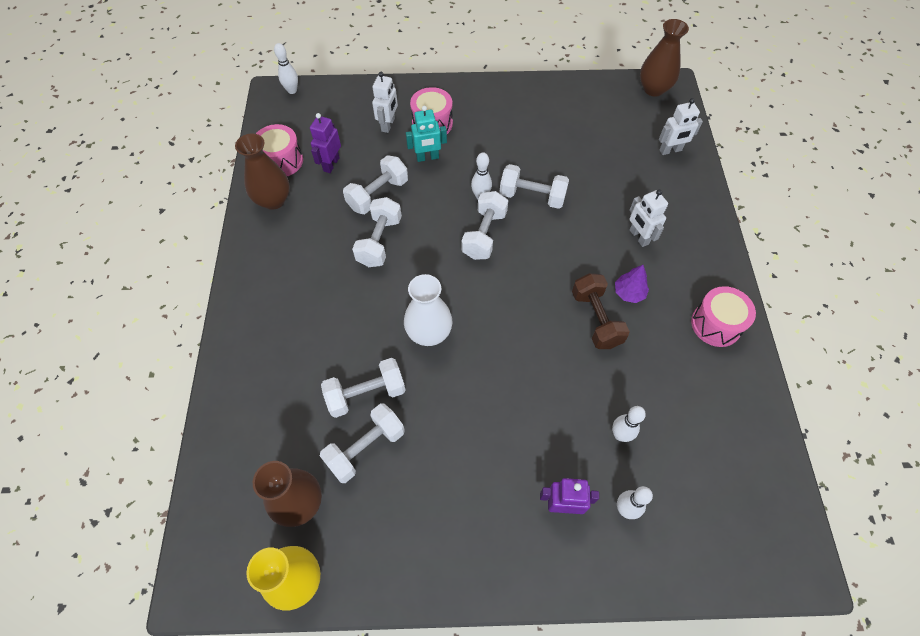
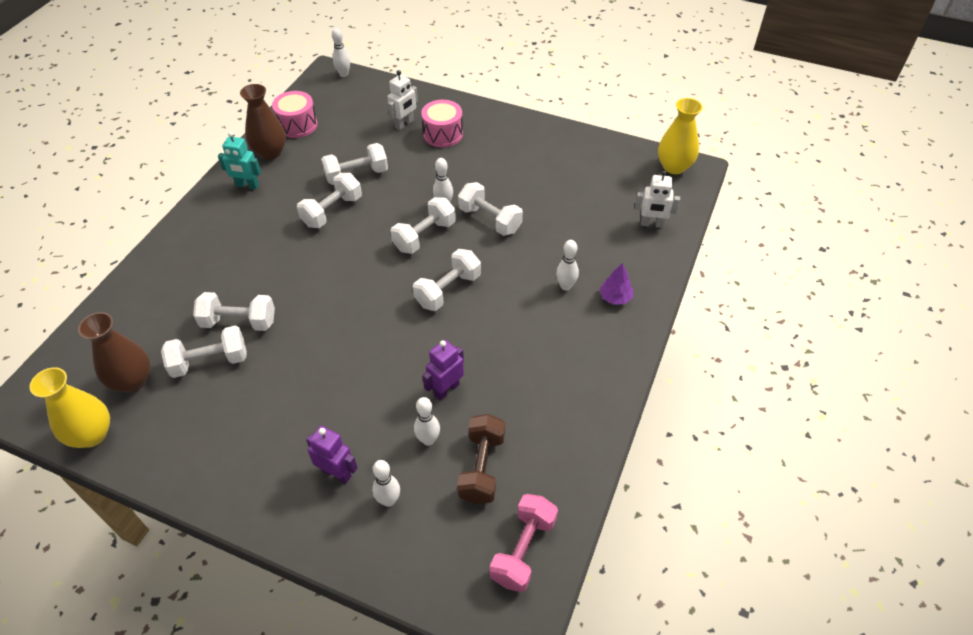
camera: 25 degrees right, 10 degrees down
purple robot [310,113,341,173] -> purple robot moved to [423,340,464,401]
white vase [404,274,452,346] -> none
turquoise robot [406,106,447,162] -> turquoise robot moved to [218,132,261,189]
brown dumbbell [572,273,630,349] -> brown dumbbell moved to [457,414,505,504]
purple tree [615,265,649,303] -> purple tree moved to [600,263,633,305]
white robot [629,190,668,247] -> white bowling pin [556,240,579,291]
brown vase [640,19,689,97] -> yellow vase [658,98,703,174]
pink drum [691,286,756,347] -> none
none -> white dumbbell [413,249,481,311]
none -> pink dumbbell [490,494,558,592]

